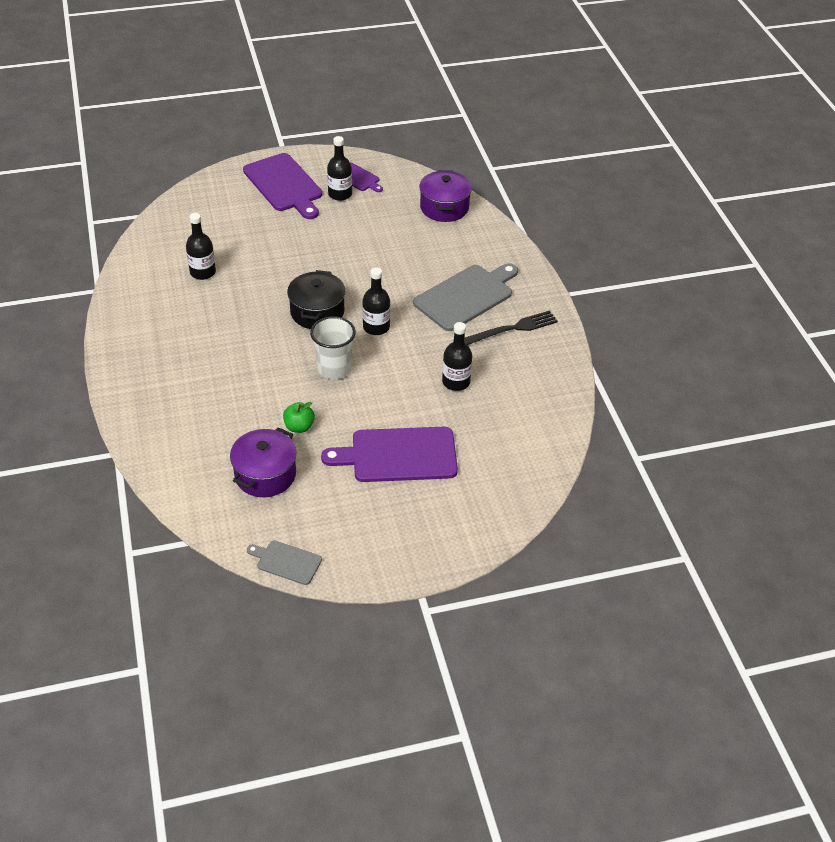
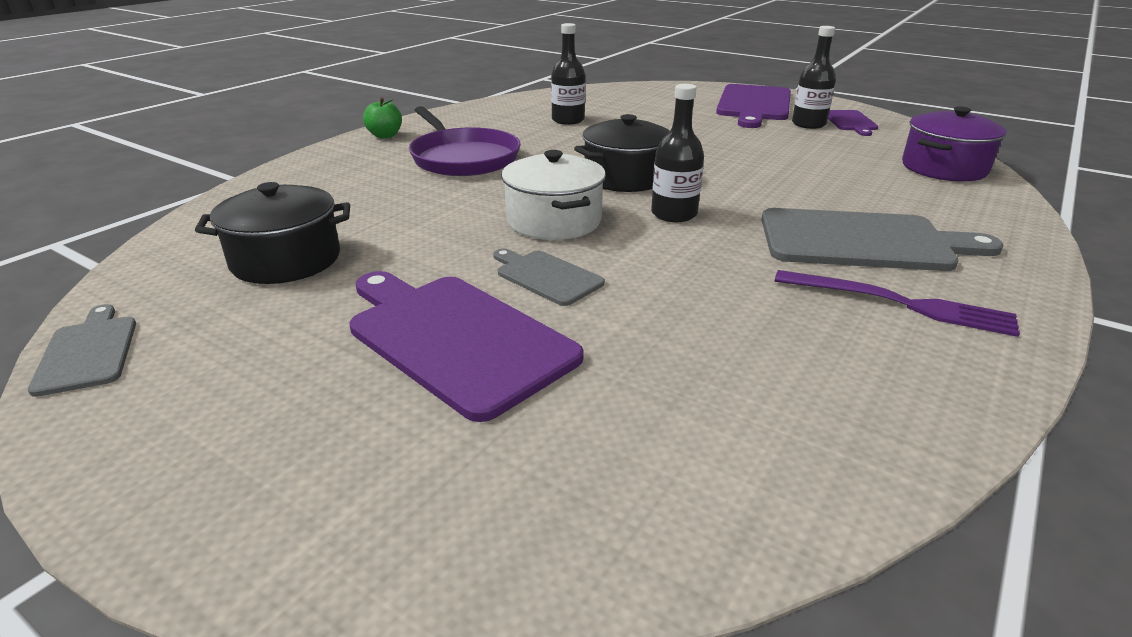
camera: 50 degrees right, 15 degrees down
purple pot [230,427,297,497] -> black pot [195,182,350,284]
green apple [283,402,315,433] -> green apple moved to [363,98,402,138]
white cup [310,316,356,379] -> white pot [501,150,606,240]
black bottle [442,322,472,391] -> none
black fork [464,310,558,345] -> purple fork [775,270,1020,337]
none -> purple pan [409,106,521,176]
none -> grey cutting board [493,248,605,306]

